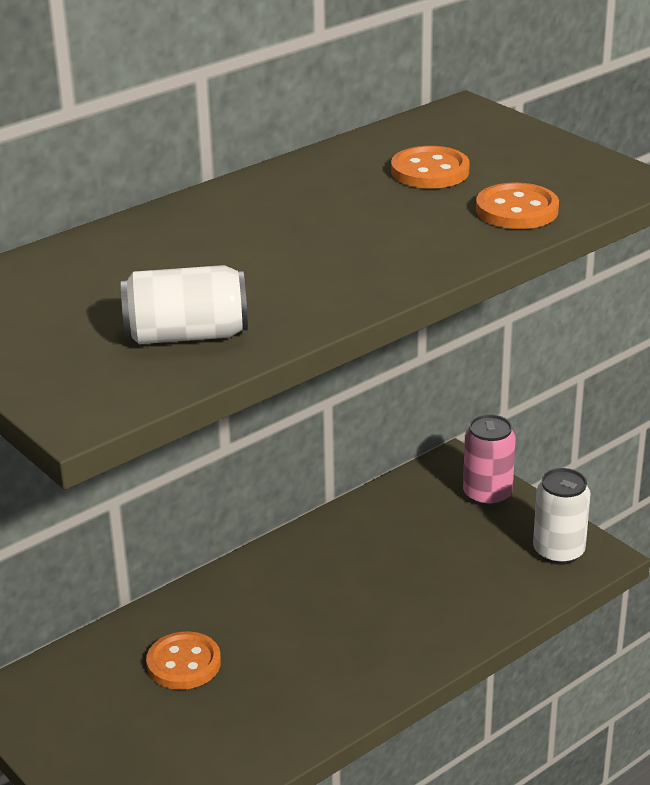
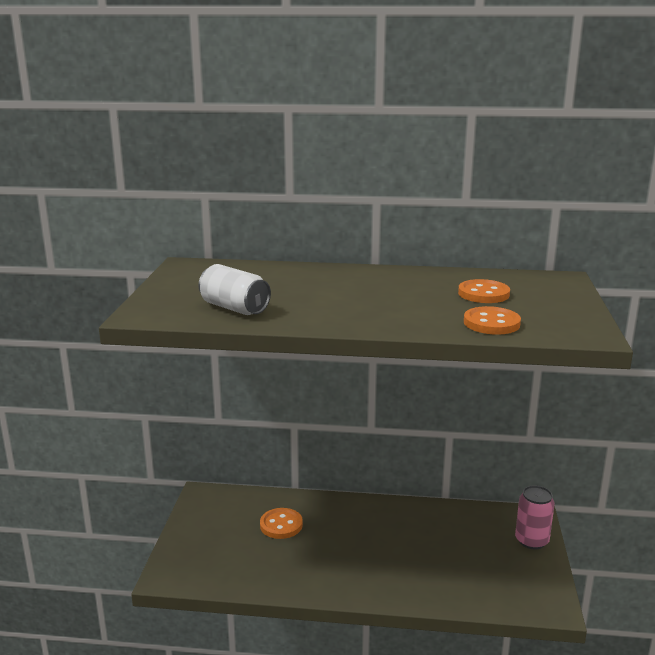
camera: 45 degrees right, 10 degrees down
white can [533,468,590,565] -> none

